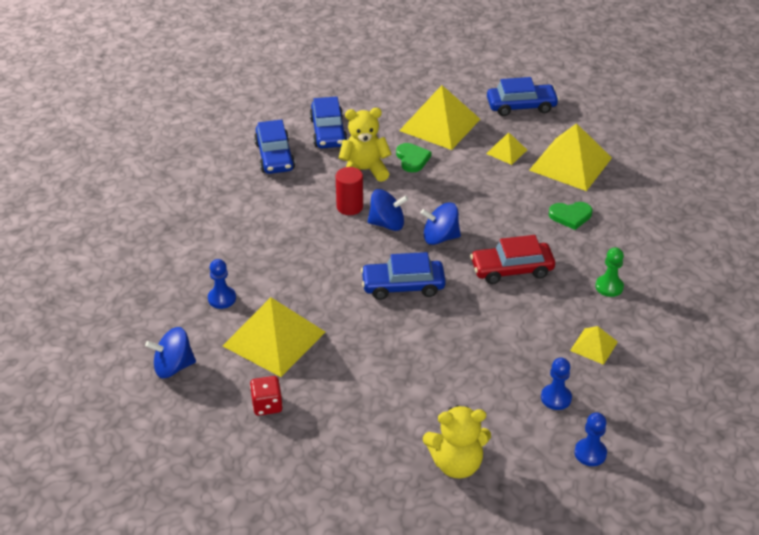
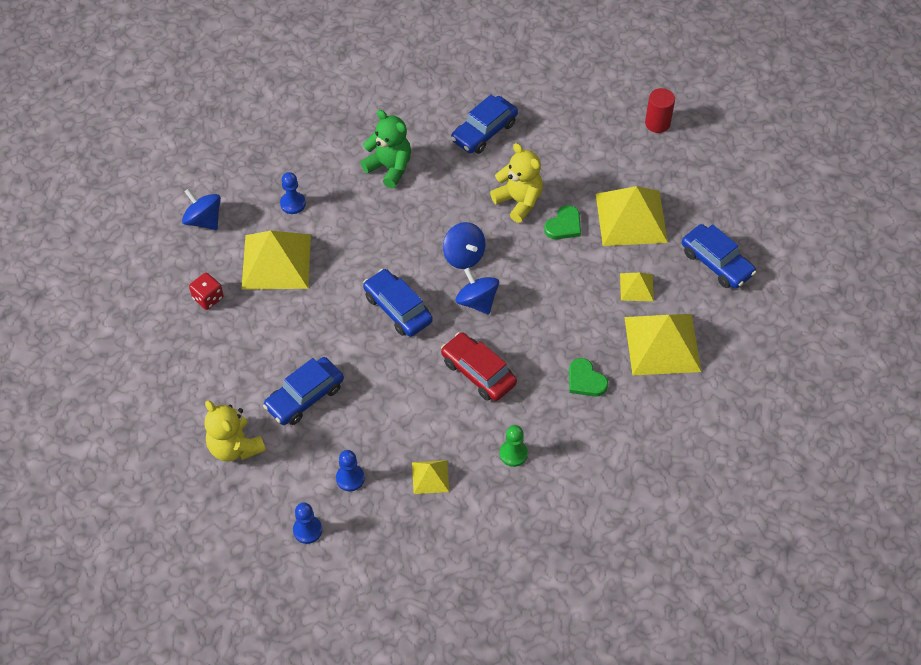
camera: 55 degrees right, 15 degrees up
blue car [309,97,348,148] -> blue car moved to [263,357,344,425]
red cylinder [336,167,363,215] -> red cylinder moved to [645,88,675,133]
none -> green teddy bear [360,110,411,188]

